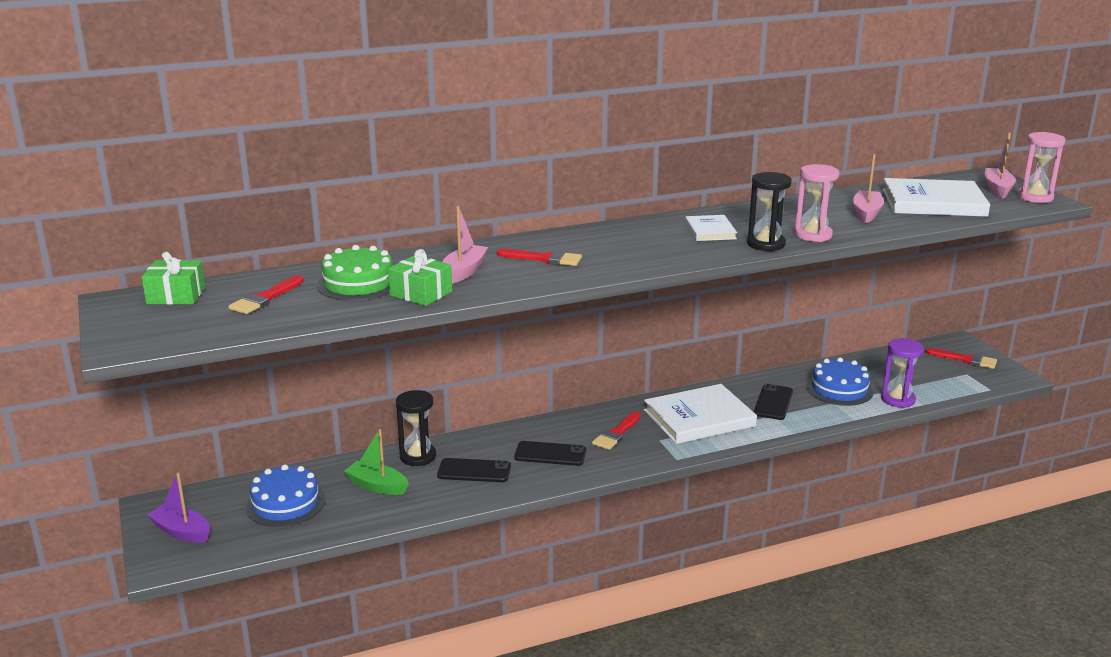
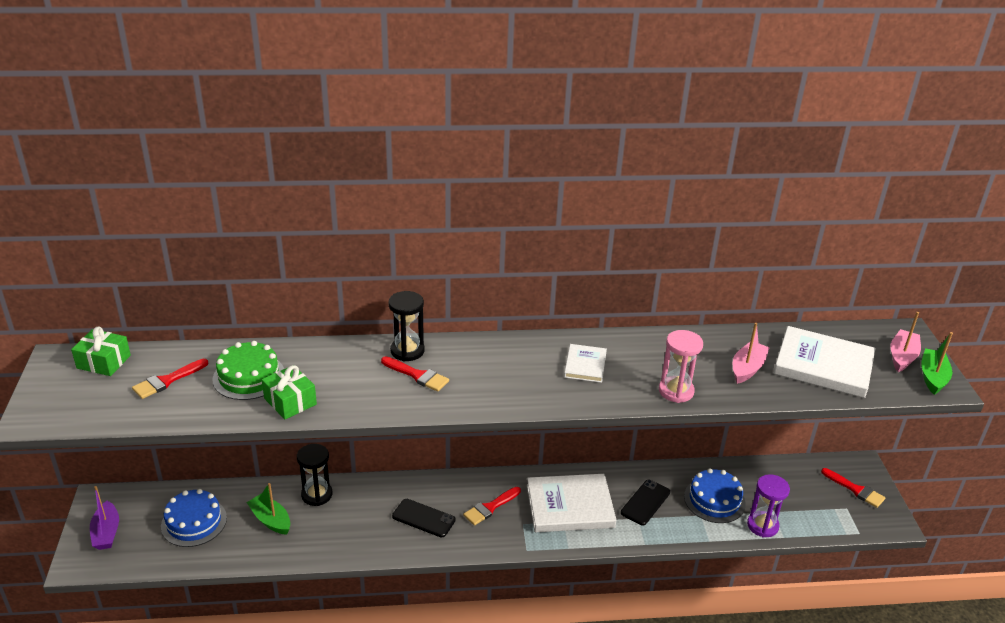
camera: 15 degrees right, 10 degrees up
purple boat [147,472,210,543] -> purple boat turned 150 degrees counterclockwise [90,486,119,550]
black phone [437,458,511,482] -> none
pink boat [443,206,488,284] -> none
black hourglass [747,172,792,251] -> black hourglass moved to [388,291,425,362]
pink hourglass [1017,132,1065,203] -> green boat [921,332,953,395]

